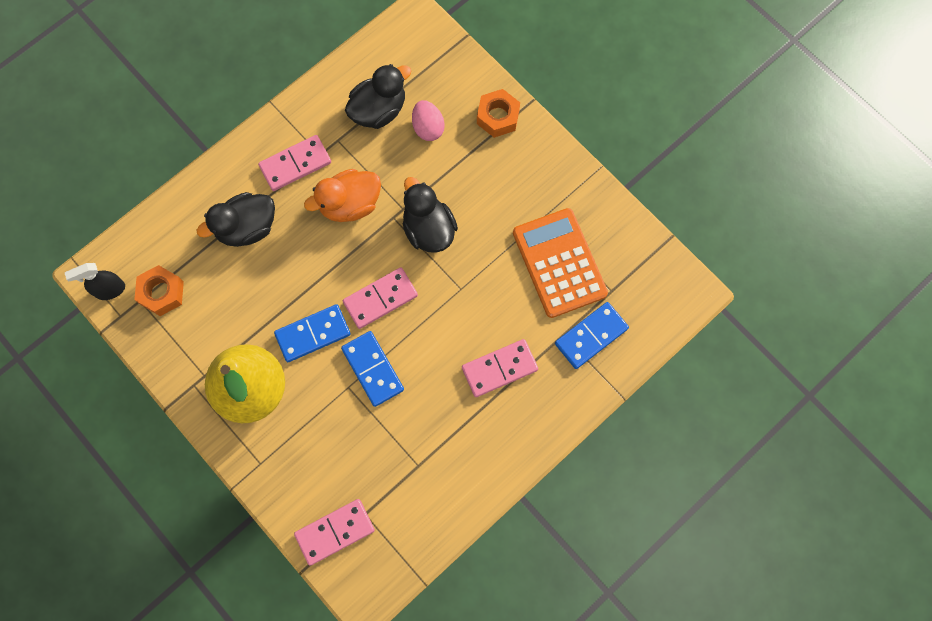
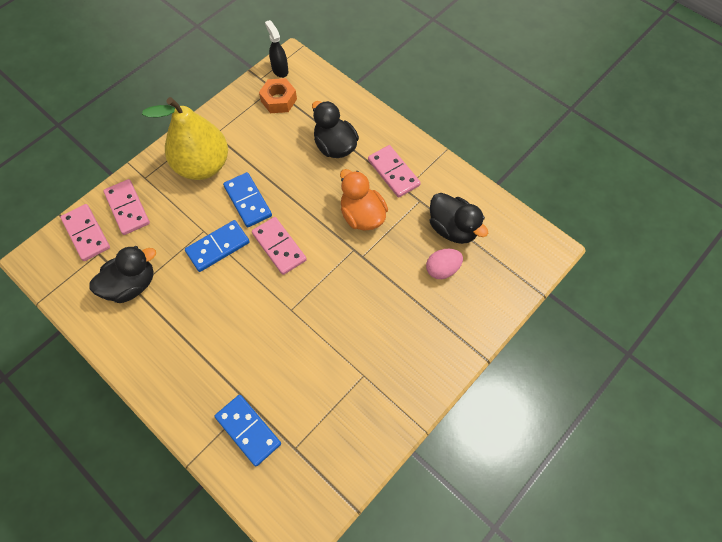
camera: 85 degrees right, 10 degrees down
black duck [403,177,458,253] -> black duck moved to [89,246,156,303]
pink domino [462,339,538,397] -> pink domino moved to [103,179,150,235]
orange nut [477,89,520,138] -> none
orange calculator [513,208,608,318] -> none

